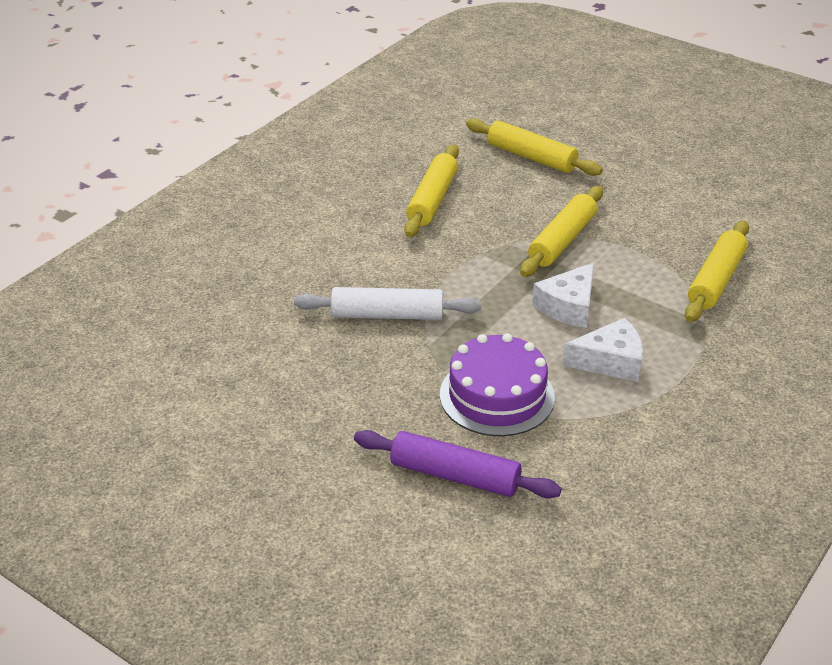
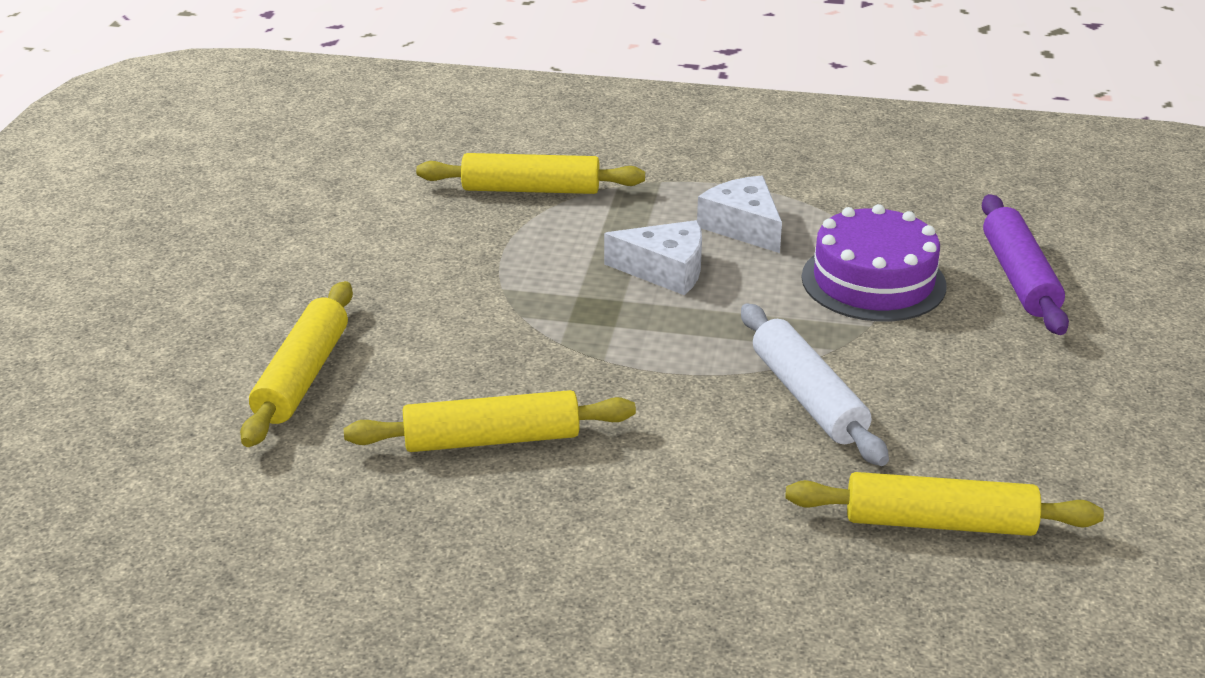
camera: 115 degrees left, 5 degrees down
yellow rolling pin [520,186,603,277] -> yellow rolling pin moved to [785,472,1104,536]

